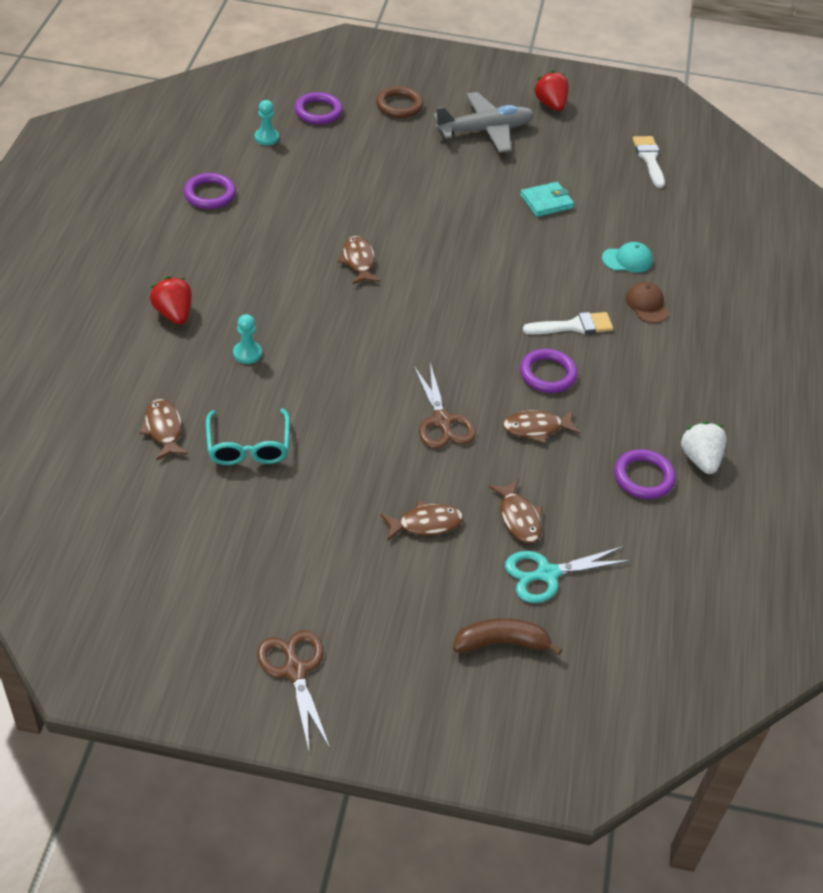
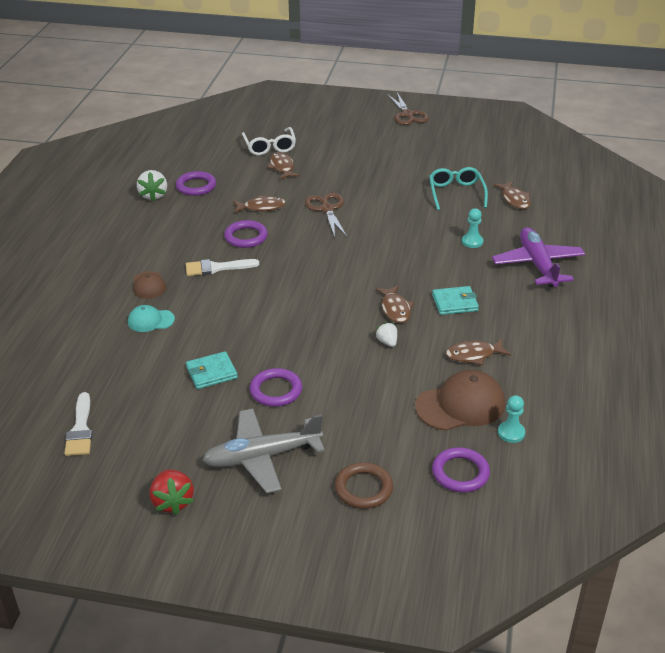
camera: 175 degrees left, 10 degrees down
red strawberry [150,276,192,324] -> purple plane [492,227,585,287]
purple ring [184,173,236,209] -> purple ring moved to [250,368,302,407]
brown fish [380,501,463,541] -> brown fish moved to [446,339,511,365]
brown banana [453,618,562,655] -> none
turquoise scissors [505,546,631,603] -> white glasses [242,127,296,155]
none -> white strawberry [375,322,397,347]
none -> brown cap [415,370,505,431]
none -> turquoise wallet [432,286,479,315]

